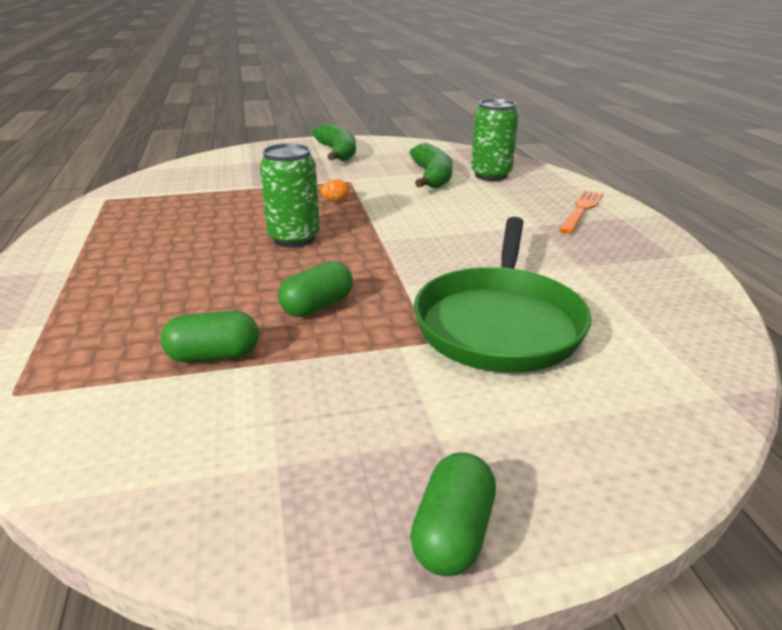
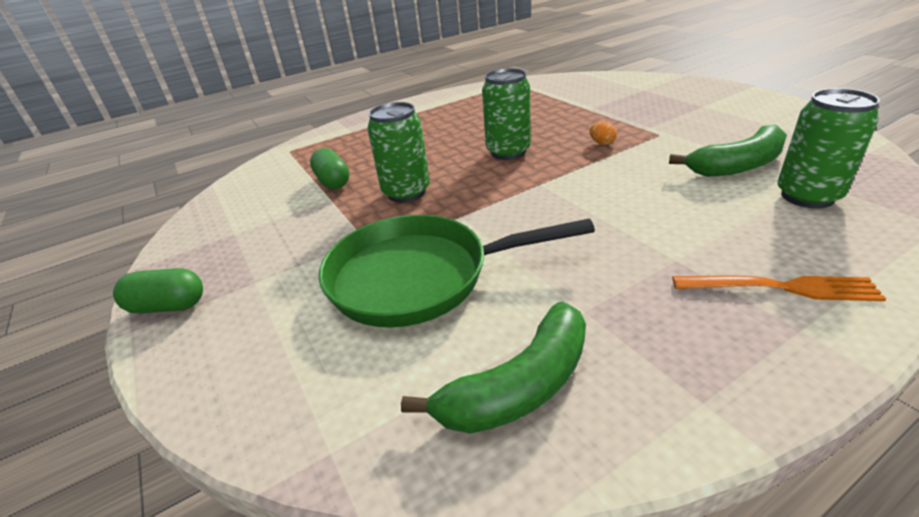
camera: 75 degrees right, 5 degrees up
green capsule [278,261,353,317] -> green can [368,102,430,203]
green banana [312,123,356,161] -> green banana moved to [401,302,586,434]

